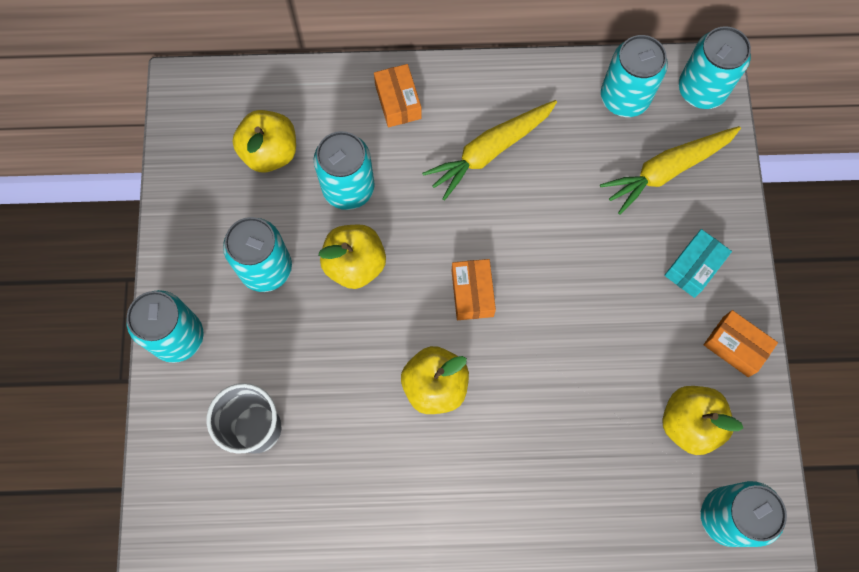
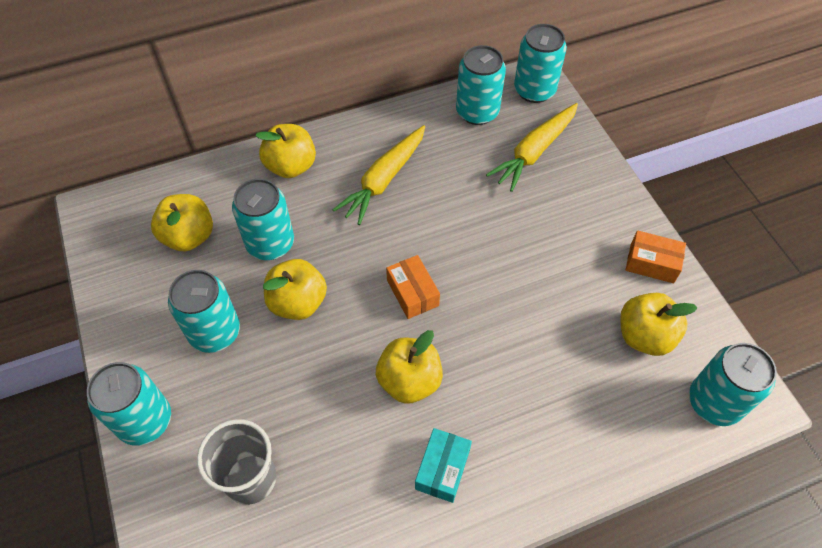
camera: 20 degrees left, 15 degrees down
orange box [374,64,422,127] -> yellow apple [255,124,316,178]
turquoise box [664,229,732,298] -> turquoise box moved to [415,428,472,503]

